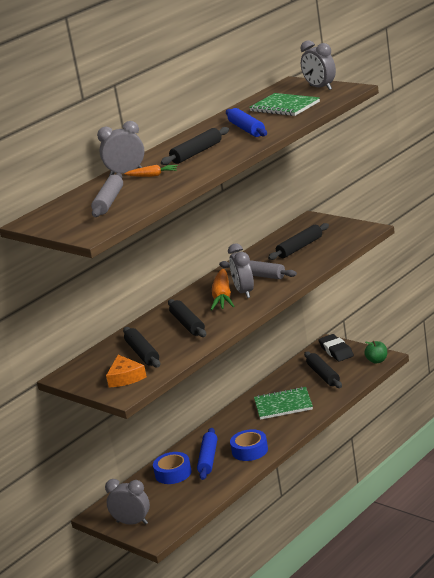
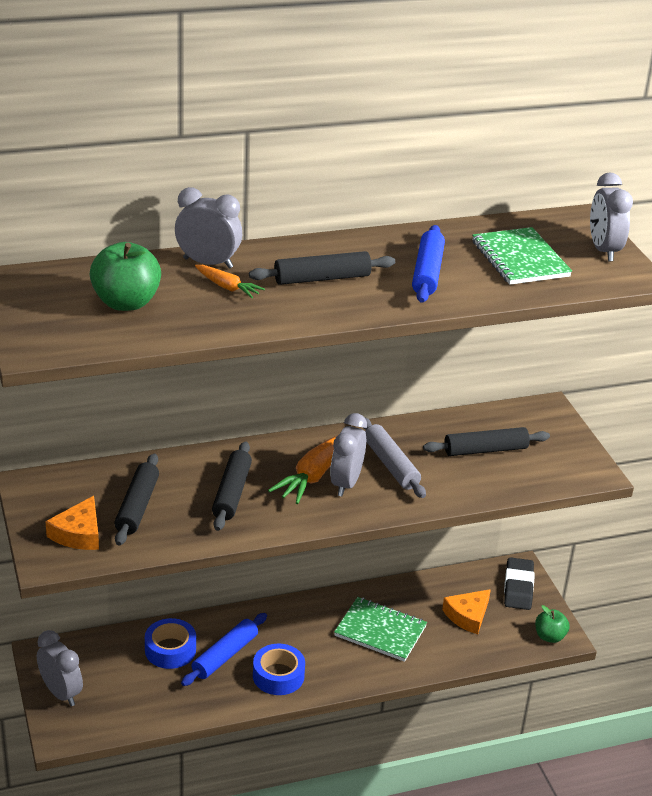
camera: 25 degrees right, 10 degrees up
grey rolling pin [91,173,123,217] -> green apple [90,242,161,311]
black rolling pin [304,351,342,388] -> orange cheese [442,589,491,634]

